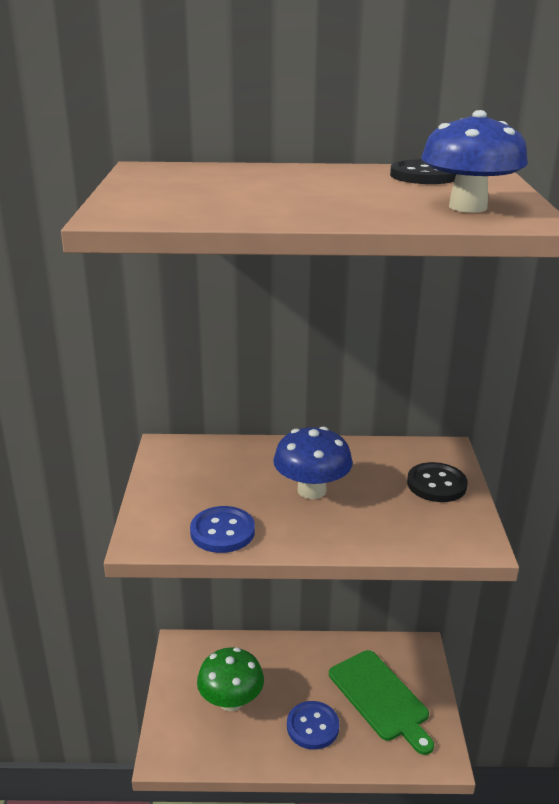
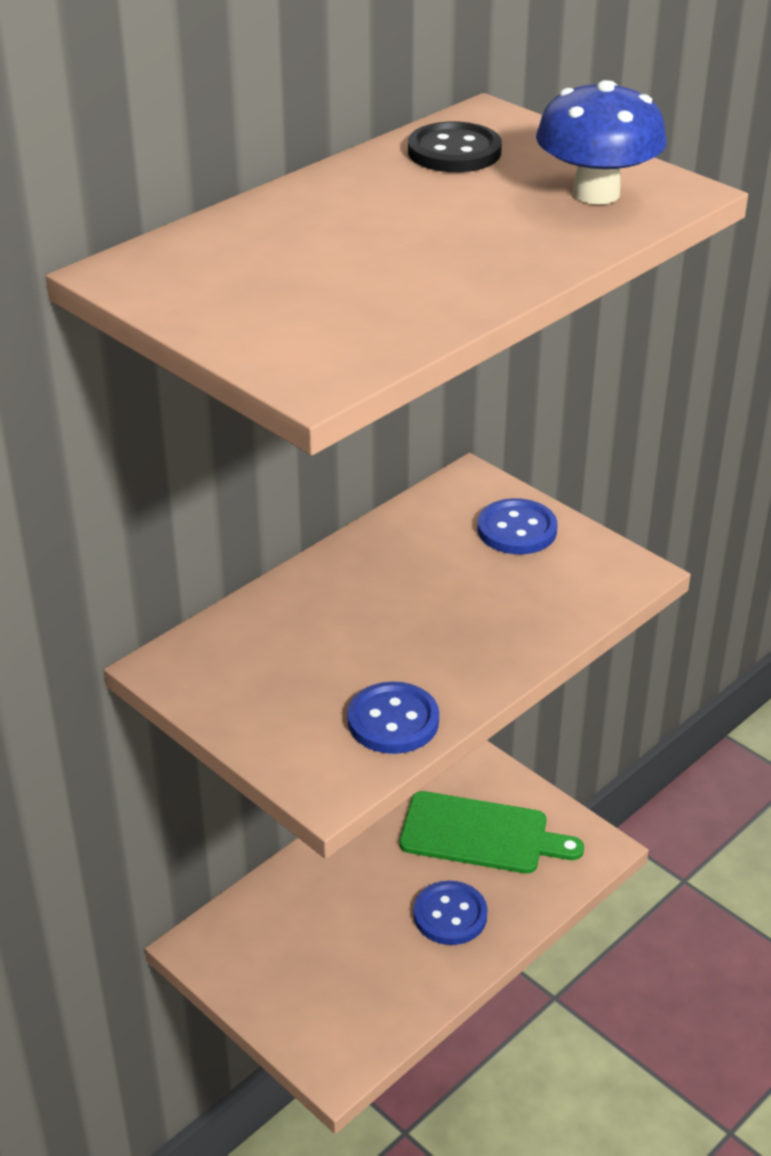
camera: 45 degrees left, 10 degrees up
green mushroom [197,647,264,711] -> none
blue mushroom [273,427,353,499] -> none
black button [407,462,468,502] -> blue button [478,498,558,554]

